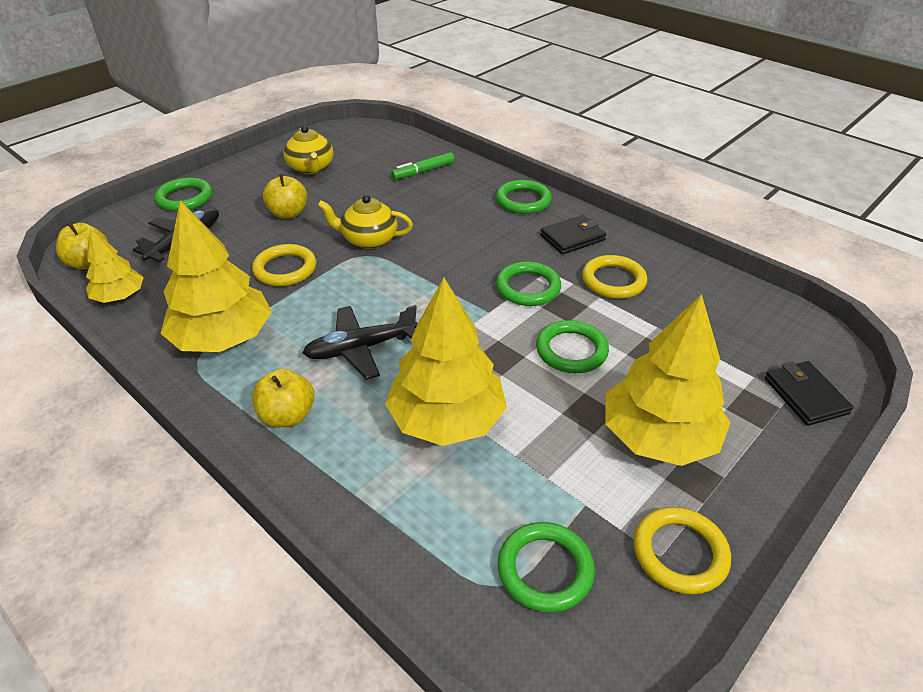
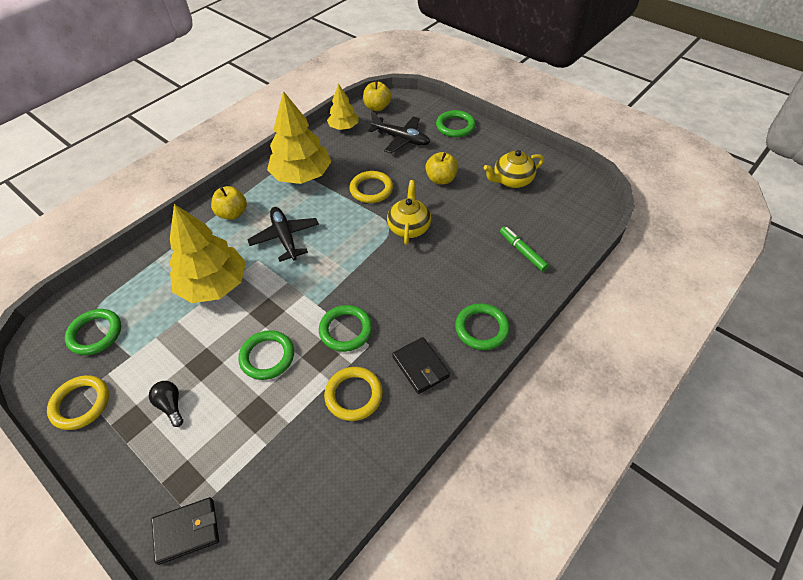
camera: 90 degrees right, 10 degrees up
yellow tree [606,294,731,466] -> black light bulb [149,381,183,427]

